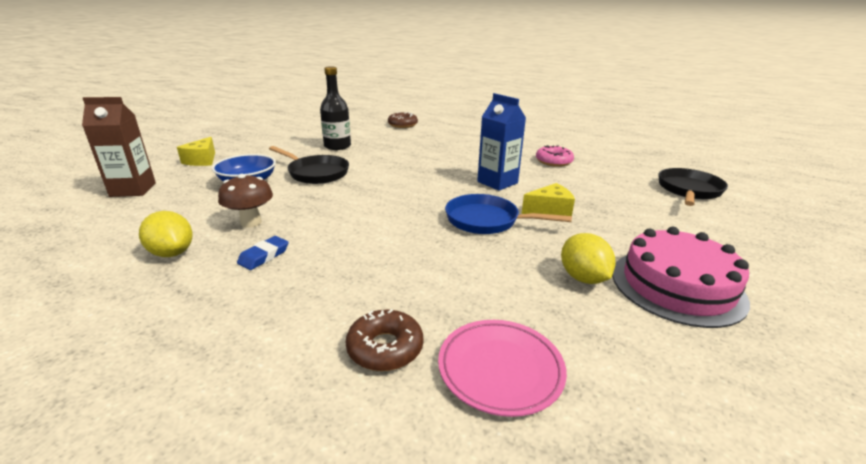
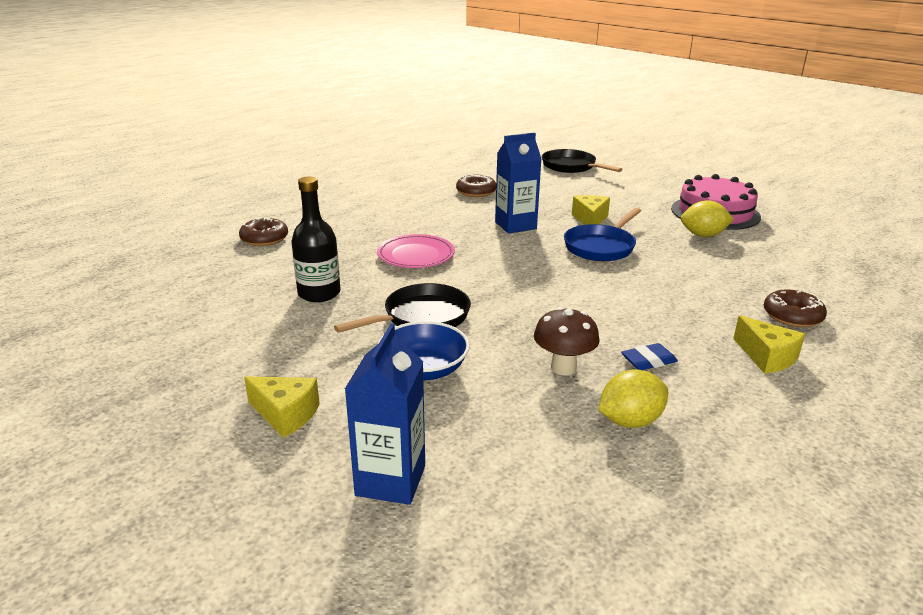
camera: 70 degrees left, 0 degrees up
brown carton [82,97,156,197] -> blue carton [345,323,425,505]
blue eraser [237,236,289,270] -> blue eraser turned 75 degrees counterclockwise [621,343,678,370]
pink plate [438,320,567,417] -> pink plate moved to [377,234,455,268]
pink donut [536,145,574,167] -> brown donut [456,175,496,197]
none -> yellow cheese [733,315,805,374]

